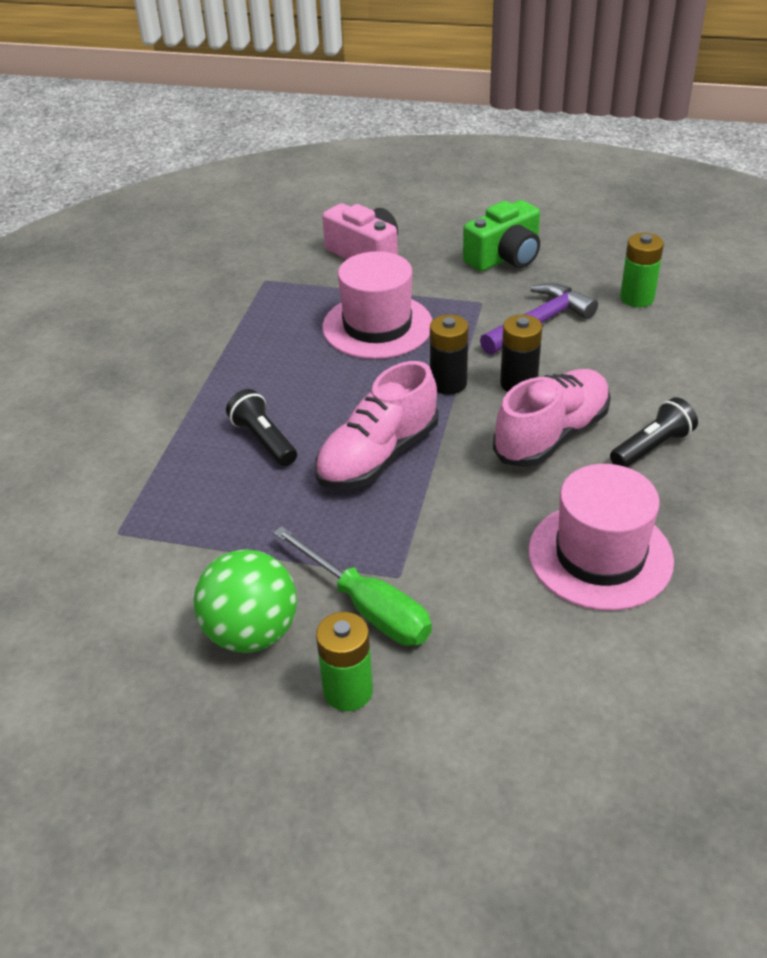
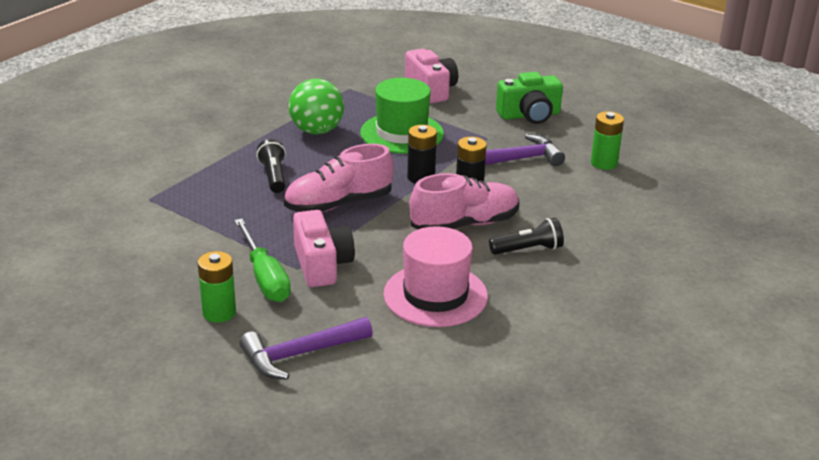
camera: 20 degrees right, 10 degrees down
green ball [194,550,297,653] -> green ball moved to [289,79,344,134]
pink hat [322,251,432,359] -> green hat [360,78,444,154]
none -> purple hammer [239,317,373,380]
none -> pink camera [293,210,355,287]

